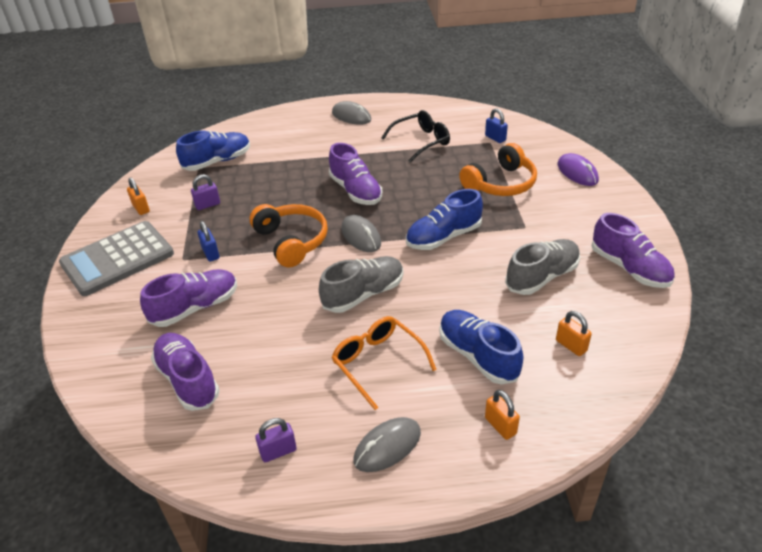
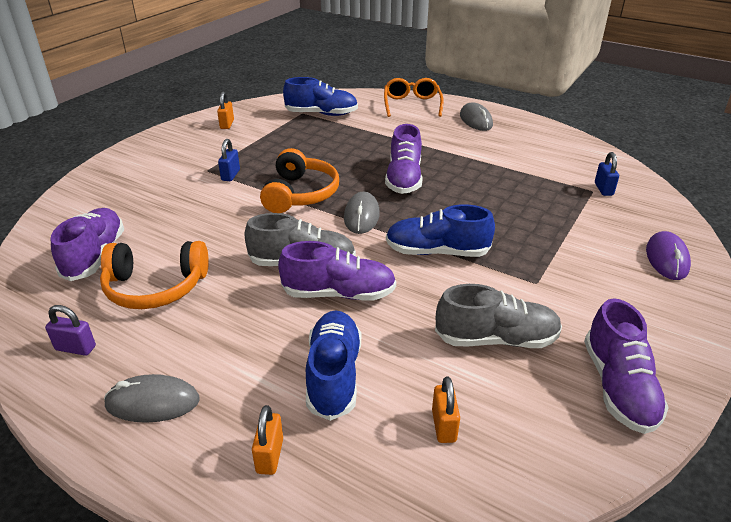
camera: 35 degrees right, 5 degrees down
grey calculator [59,221,174,296] -> none
purple shoe [140,269,237,327] -> purple shoe moved to [278,241,396,301]
purple padlock [191,174,220,210] -> none
orange glasses [332,316,437,410] -> orange glasses moved to [384,78,444,117]
black glasses [381,110,450,163] -> none
orange headphones [459,143,537,196] -> orange headphones moved to [100,241,209,309]

